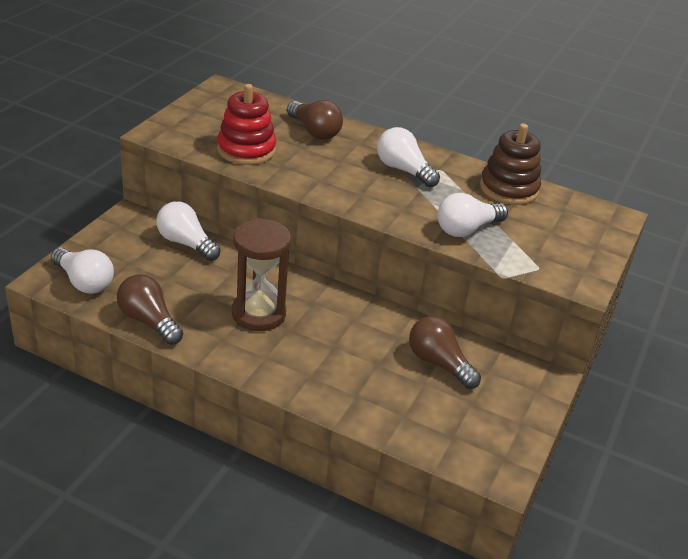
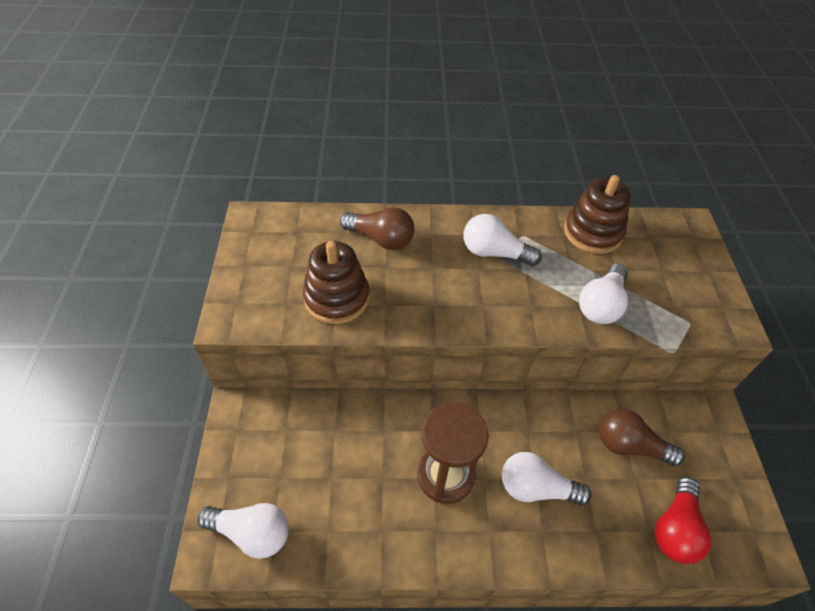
camera: 25 degrees left, 15 degrees up
brown light bulb [117,274,183,345] -> none
white light bulb [156,201,221,261] -> white light bulb moved to [502,452,592,505]
red stacking toy [217,84,276,165] -> brown stacking toy [303,241,369,324]
none -> red light bulb [655,477,711,564]

